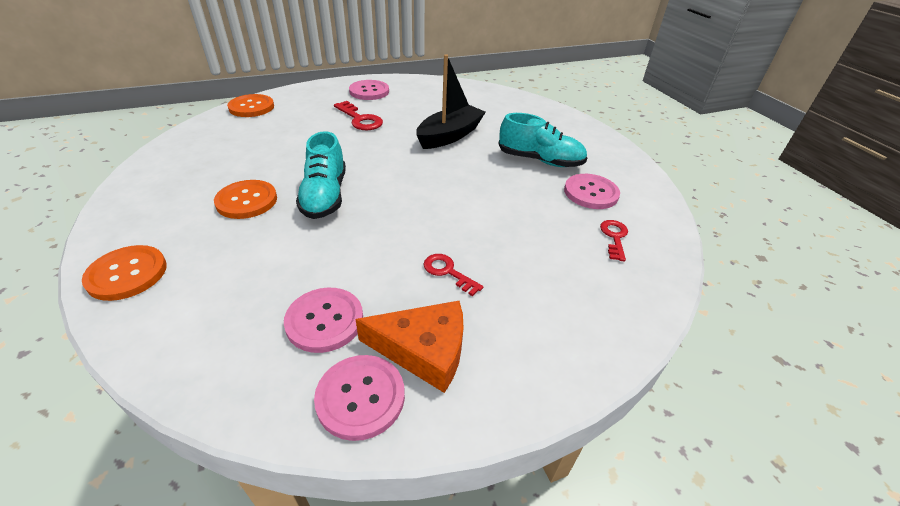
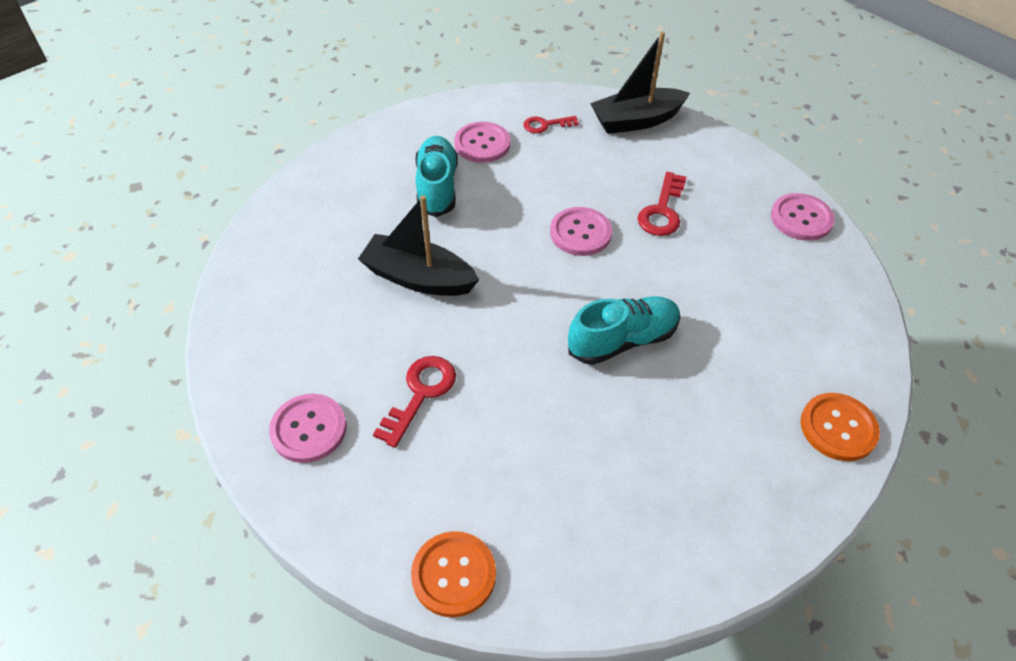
camera: 110 degrees left, 10 degrees up
orange button [214,180,277,219] -> none
pink button [284,288,363,353] -> pink button moved to [550,207,612,256]
orange cheese [355,301,463,393] -> none
red key [423,254,483,296] -> red key [637,172,686,236], size x1.52
none -> black boat [590,32,690,134]

